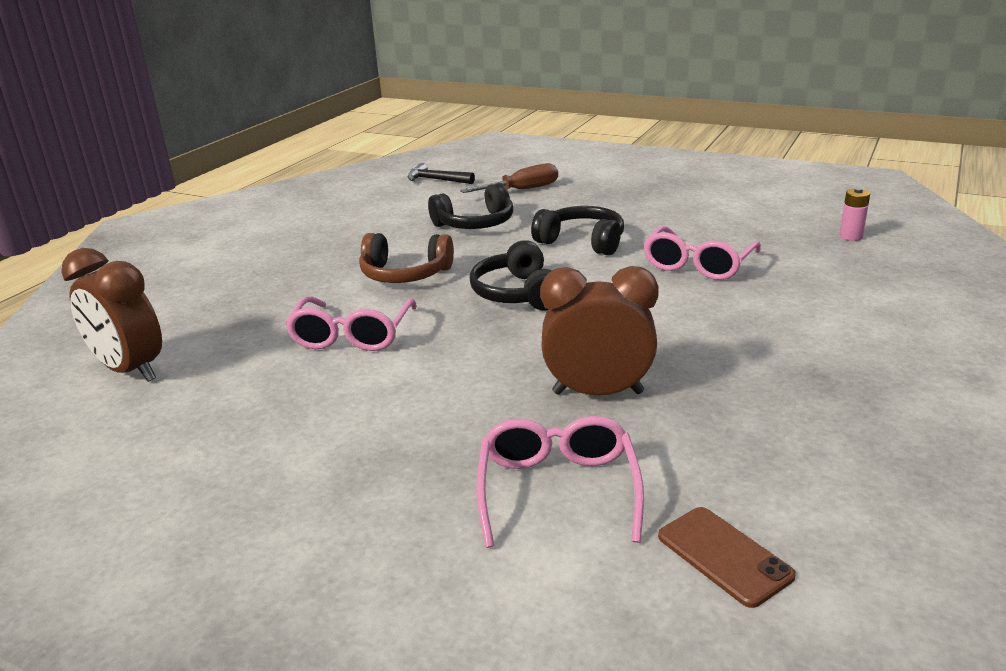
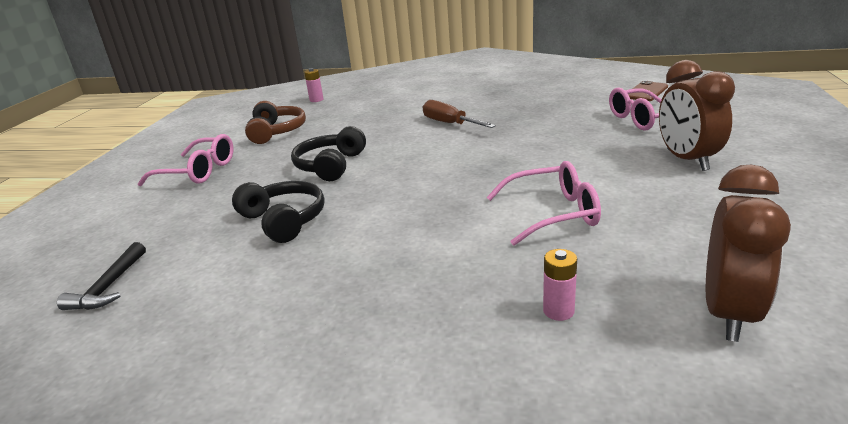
camera: 105 degrees left, 0 degrees up
brown headphones [359,233,454,283] -> brown headphones moved to [245,101,306,144]
brown screwdriver [460,163,558,193] -> brown screwdriver moved to [423,100,496,128]
black headphones [470,240,552,310] -> none
brown clock [540,266,659,395] -> brown clock moved to [659,60,735,171]
pink glasses [643,226,761,280] -> pink glasses moved to [138,134,234,186]
none -> pink battery [543,249,577,321]

